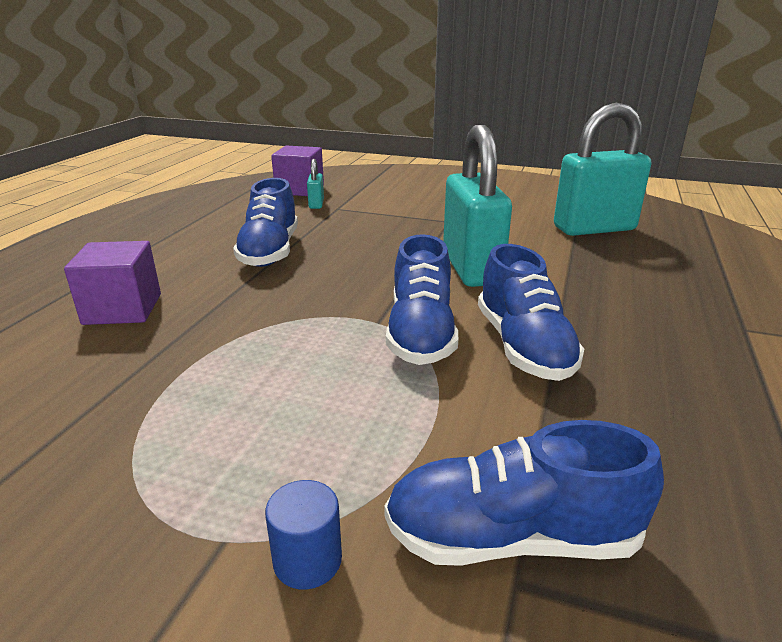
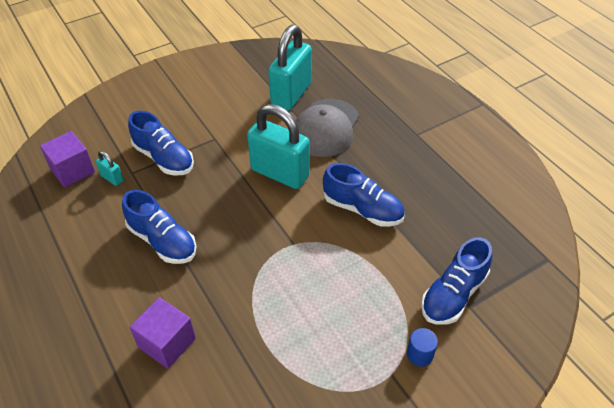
camera: 50 degrees left, 20 degrees up
blue shoe [386,234,458,365] -> blue shoe moved to [128,111,194,175]
none -> grey cap [296,99,359,157]

